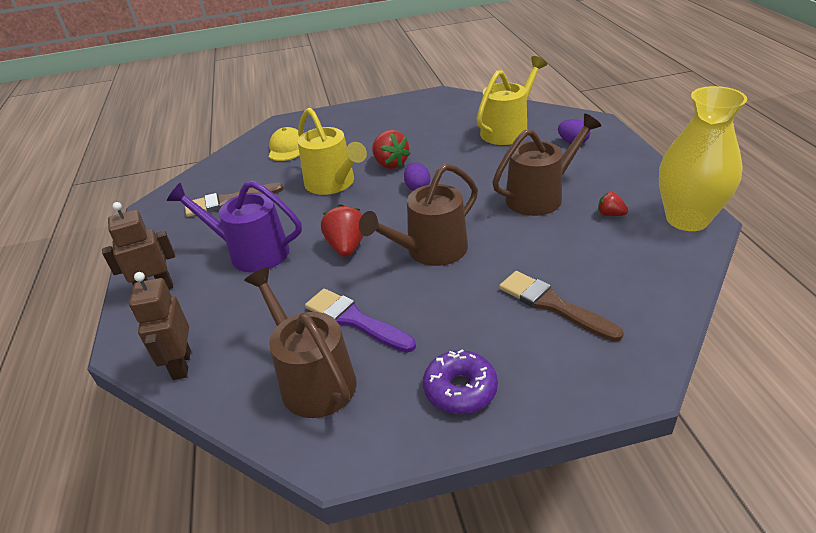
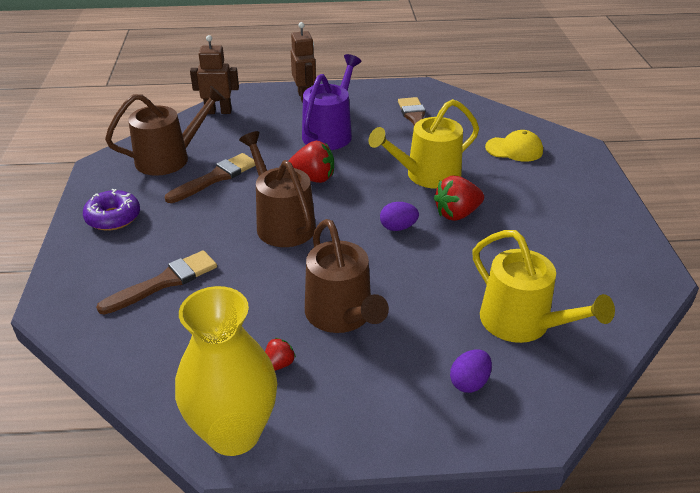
camera: 95 degrees right, 0 degrees up
purple brush [305,289,416,353] -> brown brush [165,153,256,203]

